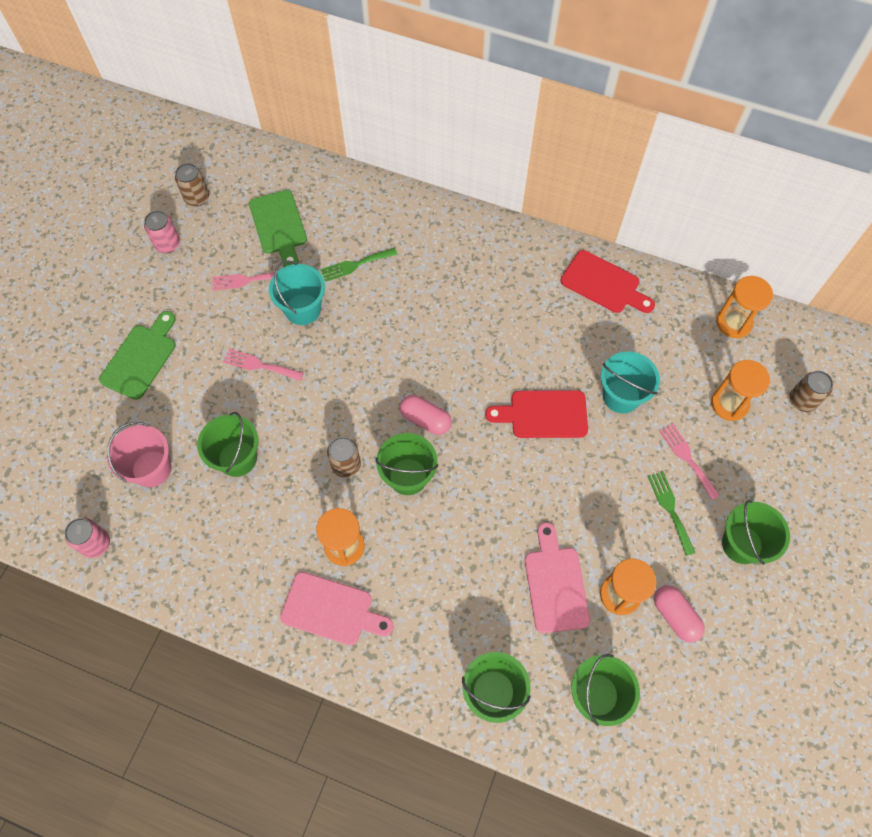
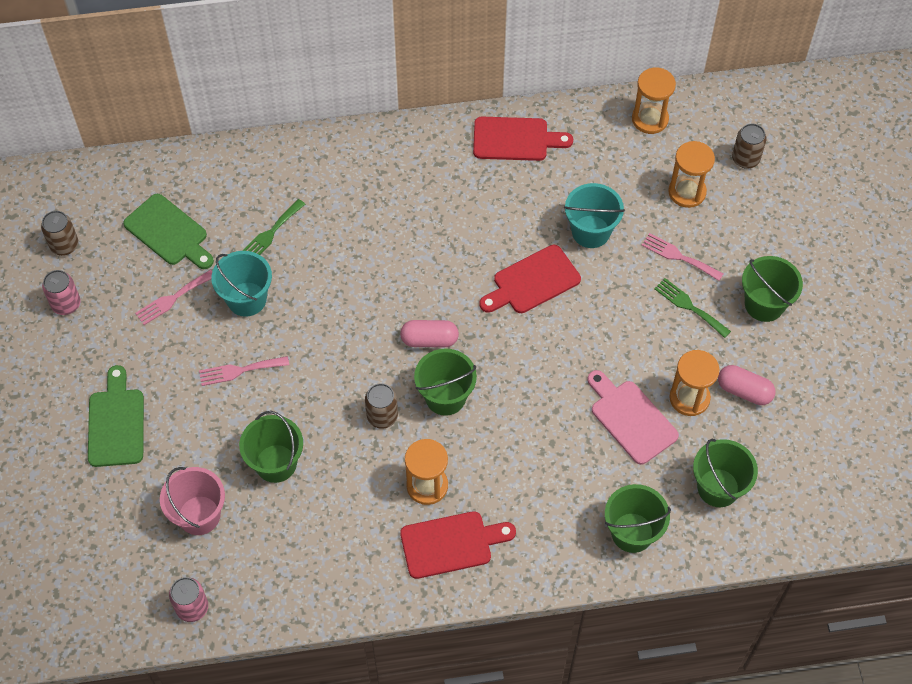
camera: 30 degrees left, 5 degrees down
pink cutting board [280,572,394,645] -> red cutting board [400,511,516,579]

